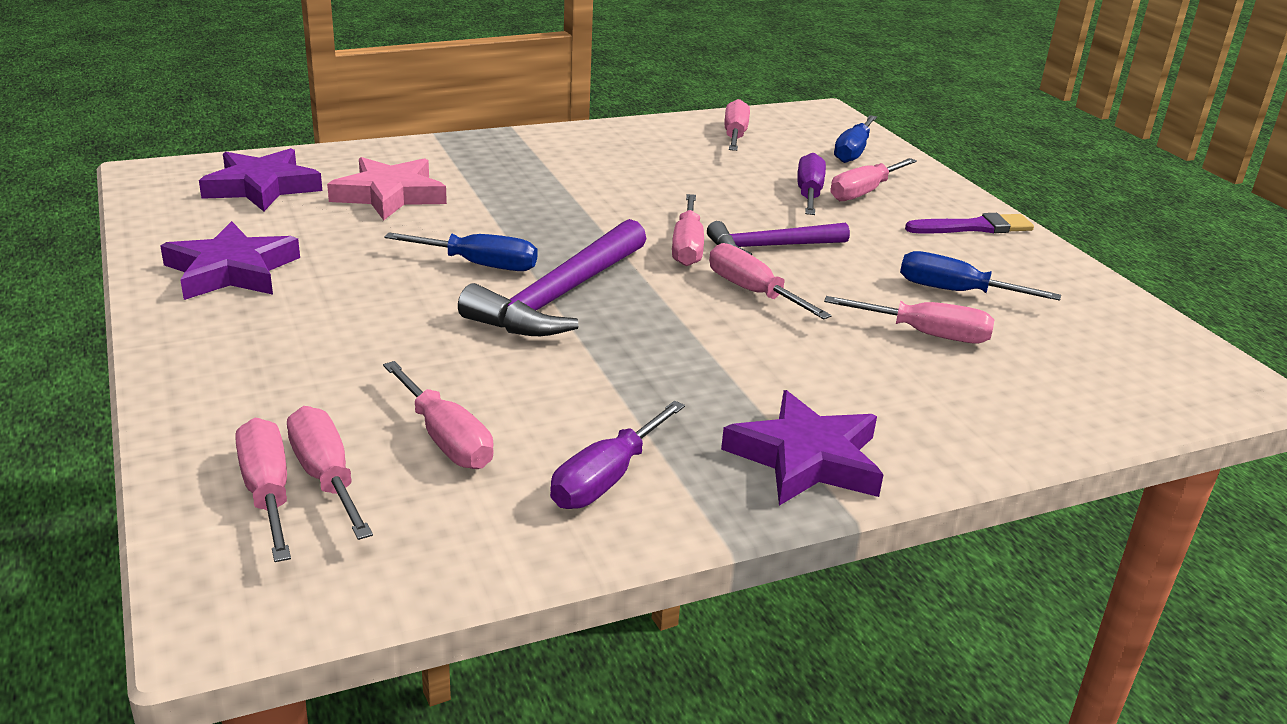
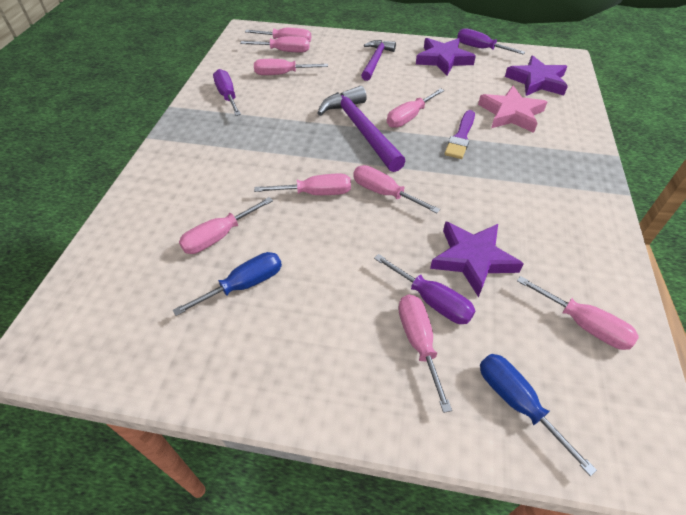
camera: 125 degrees right, 20 degrees up
blue screwdriver [384,232,537,271] -> pink screwdriver [387,88,444,128]
purple hammer [707,221,850,255] -> purple hammer moved to [361,40,396,81]
purple star [721,390,884,506] -> purple star moved to [430,221,524,297]
purple brush [905,213,1034,233] -> purple brush moved to [444,110,475,159]
none -> purple screwdriver [457,28,525,55]

